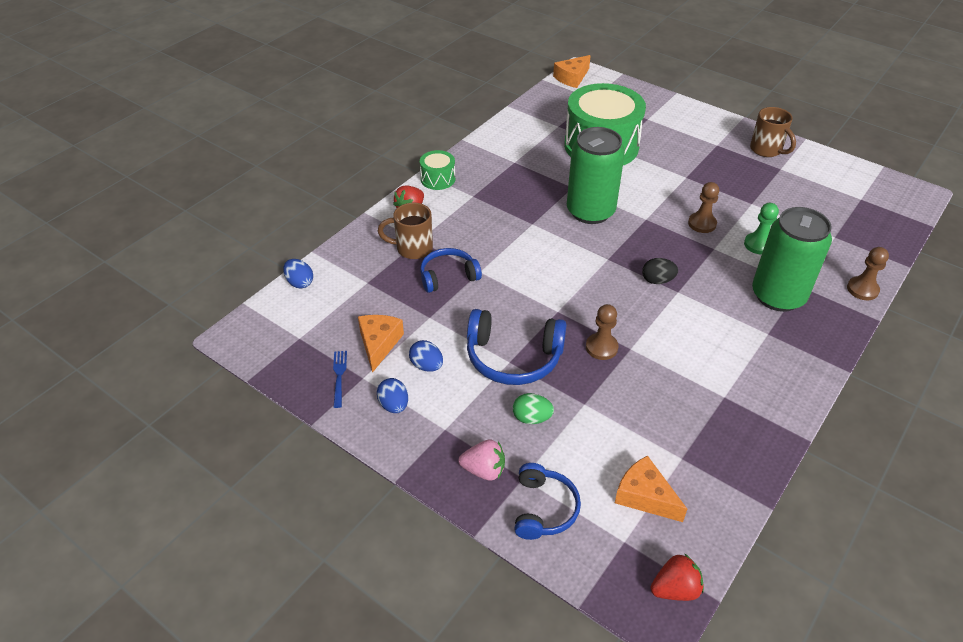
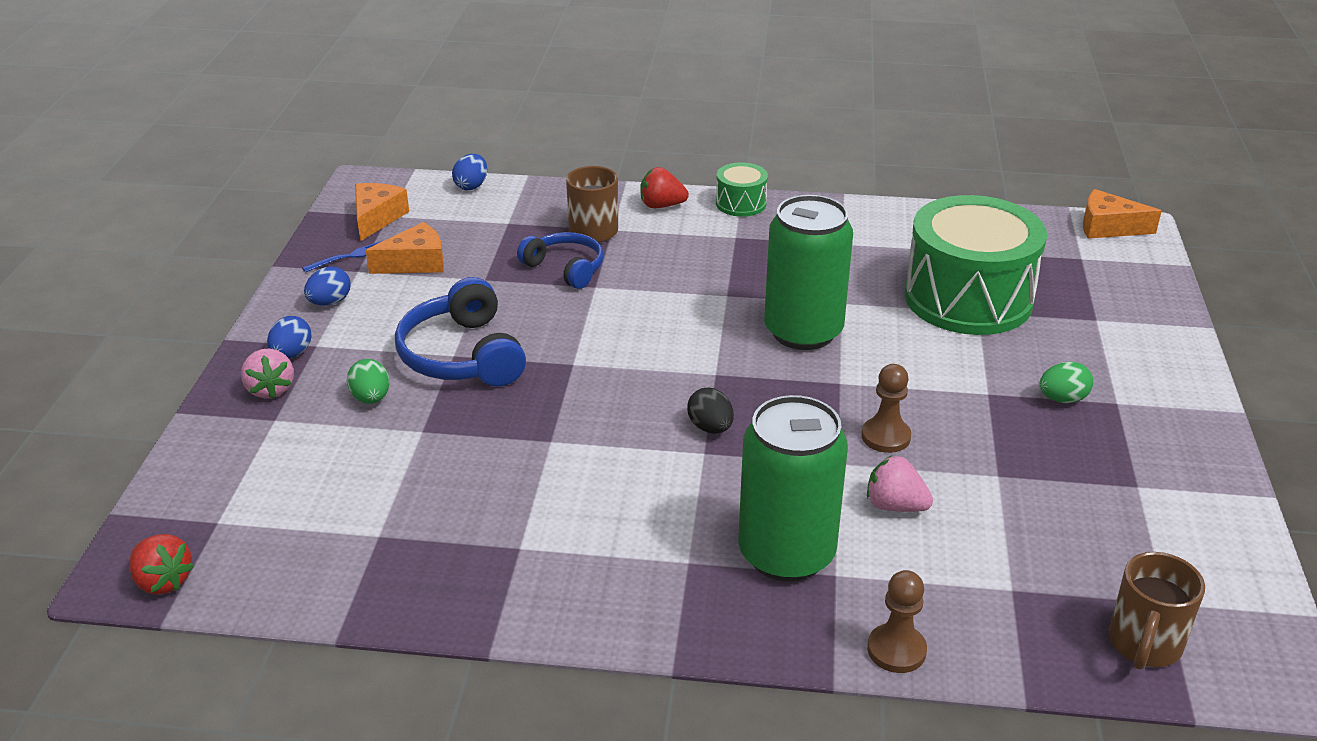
camera: 60 degrees right, 10 degrees down
blue egg [409,340,443,372] -> blue egg moved to [267,316,311,358]
blue headphones [514,463,581,540] -> none
brown pawn [586,304,619,360] -> none
orange cheese [615,455,687,522] -> orange cheese moved to [355,183,409,241]
green pawn [744,203,779,254] -> pink strawberry [867,455,933,512]
brown mug [750,107,796,157] -> brown mug moved to [1109,552,1205,670]
none -> green egg [1040,361,1093,403]

